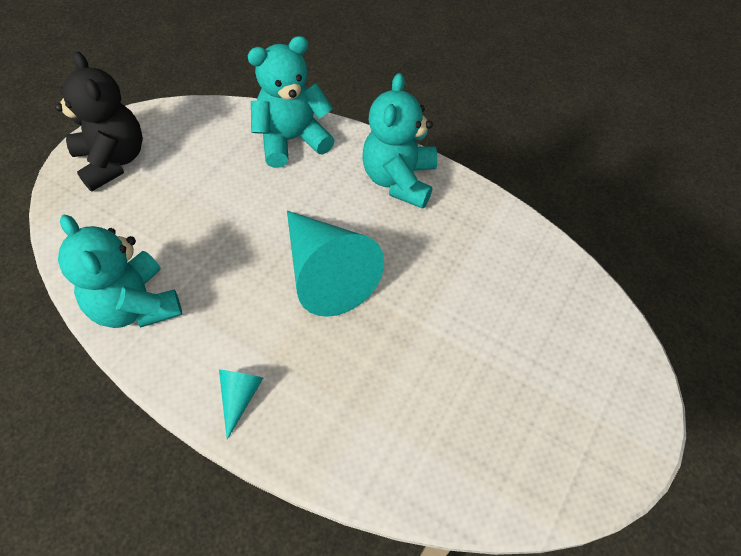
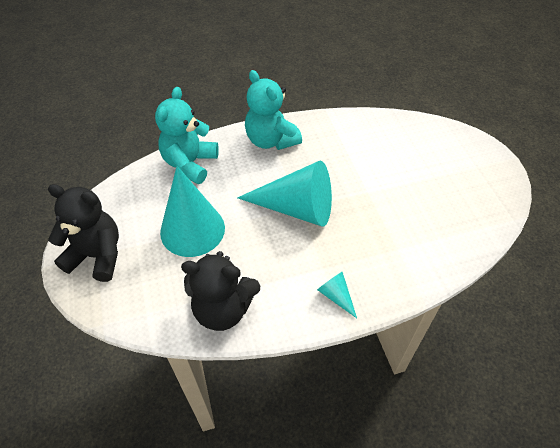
camera: 45 degrees left, 5 degrees down
turquoise teddy bear [58,215,182,328] -> black teddy bear [181,251,260,331]
none -> turquoise cone [160,166,225,257]

